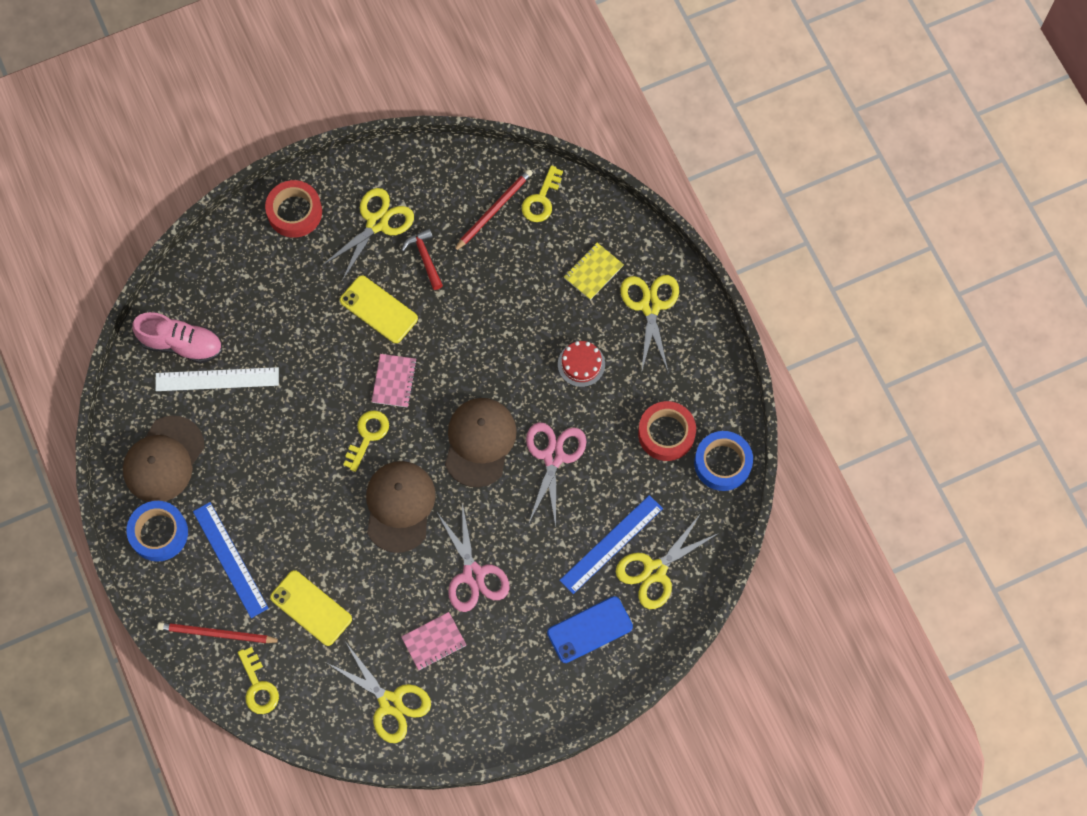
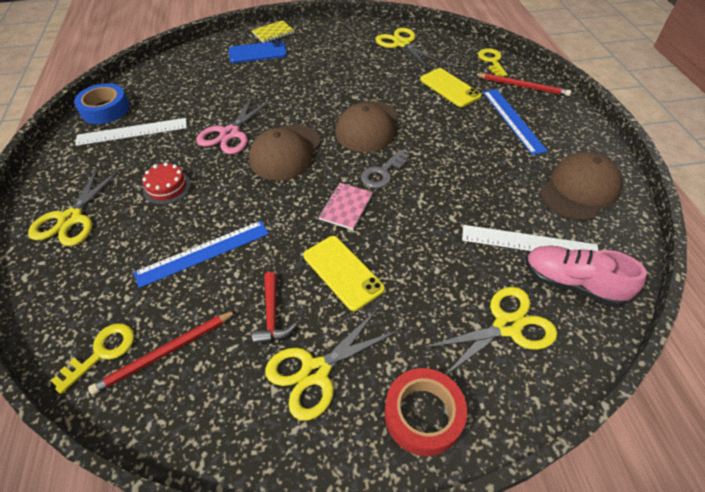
camera: 165 degrees left, 20 degrees down
blue tape [127,501,188,562] -> none
yellow key [343,410,389,472] -> grey key [361,150,410,188]
pink notebook [401,612,466,670] -> none
pink scissors [436,503,510,612] -> none
blue ruler [560,495,663,594] -> blue ruler moved to [134,221,269,288]
yellow notebook [564,243,624,300] -> yellow notebook moved to [251,20,295,43]
yellow scissors [616,513,719,609] -> yellow scissors moved to [424,287,557,375]
red tape [638,401,696,461] -> white ruler [75,118,187,146]

